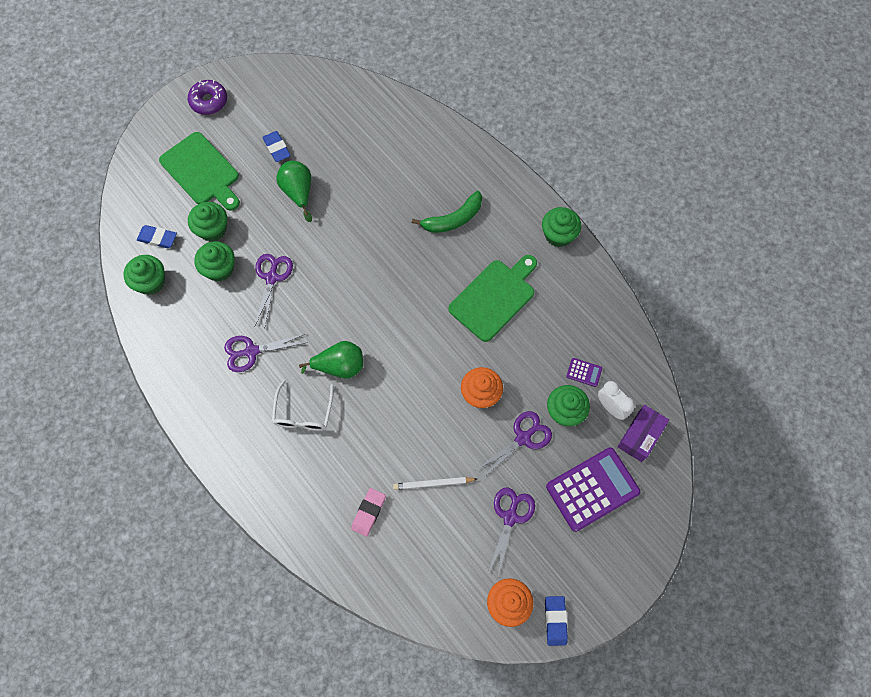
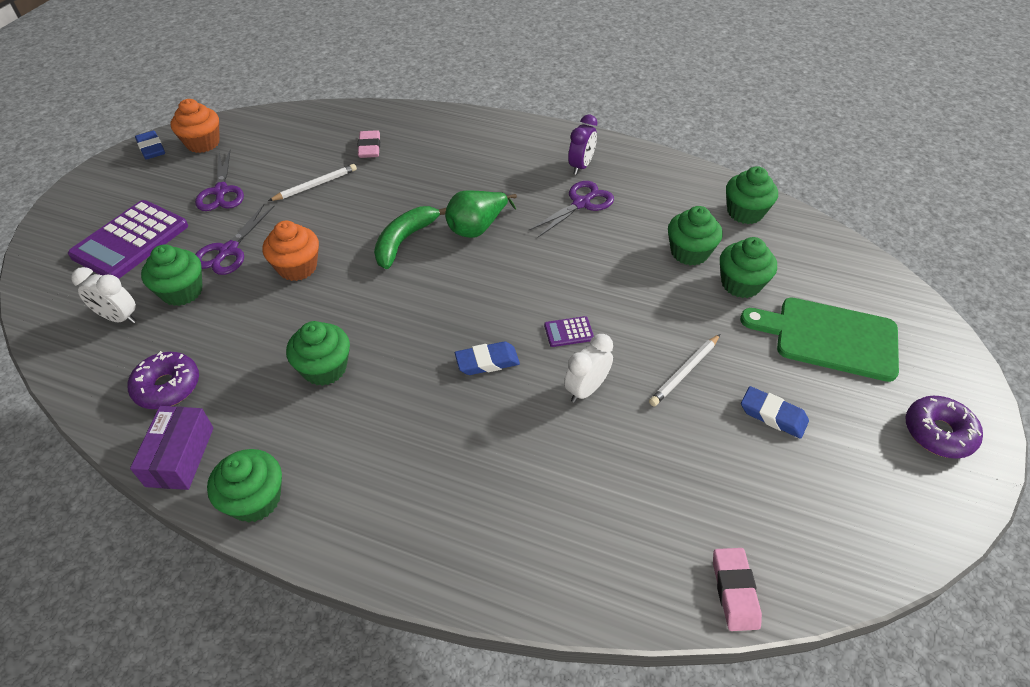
camera: 150 degrees right, 20 degrees down
blue eraser [137,225,177,248] -> blue eraser moved to [455,341,520,375]
purple scissors [255,254,293,329] -> none
white glasses [271,380,334,431] -> none
green pear [276,161,312,222] -> white pencil [649,334,720,406]
green banana [412,191,482,233] -> green banana moved to [374,206,446,269]
green cutting board [448,255,537,342] -> green cupcake [286,321,350,386]
purple calculator [566,358,602,387] -> purple calculator moved to [544,316,594,347]
purple box [617,405,669,462] -> purple box moved to [130,406,214,490]
none -> purple donut [128,351,199,409]
none -> white clock [564,334,613,403]
none -> purple clock [568,115,597,175]
none -> pink eraser [713,548,762,631]

